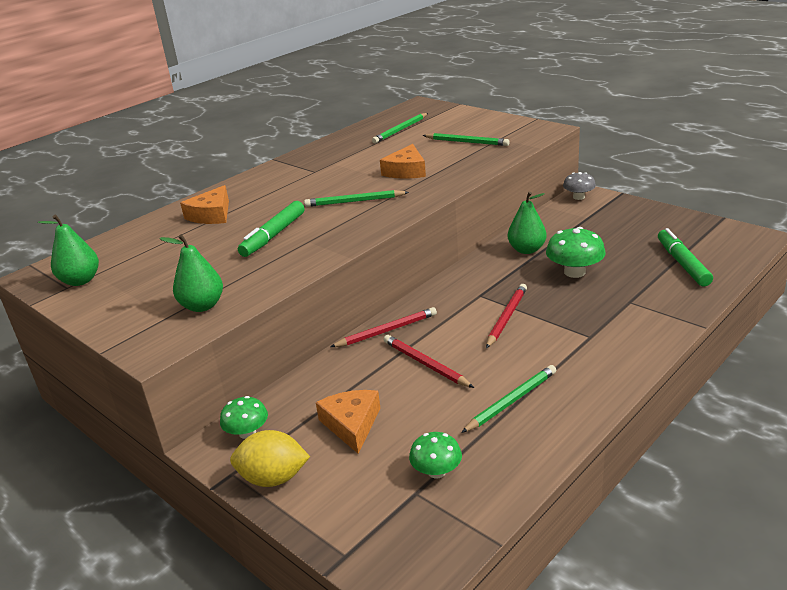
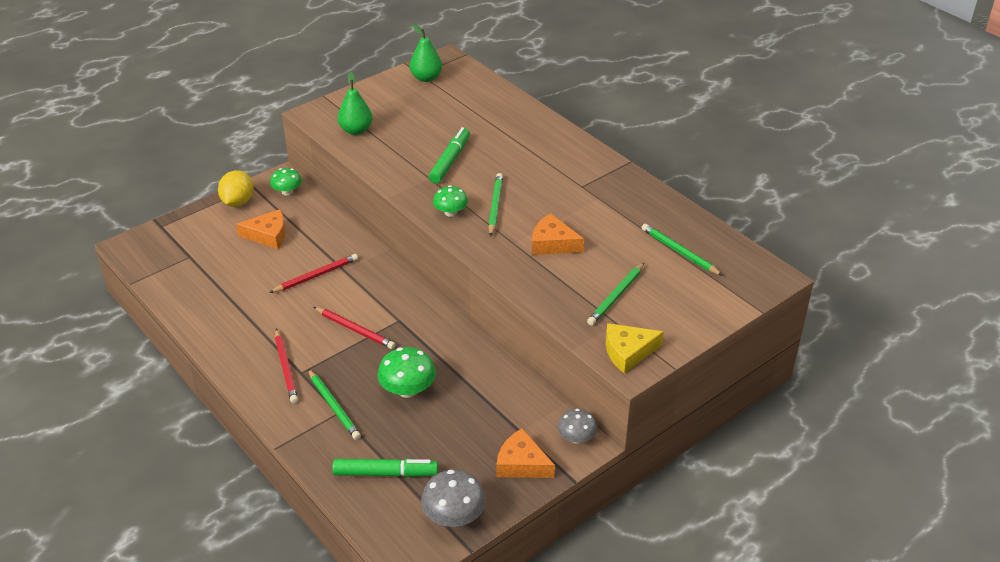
camera: 95 degrees right, 10 degrees up
orange cheese [180,185,229,224] -> orange cheese moved to [496,428,555,478]
green marker [238,201,305,257] -> green marker turned 75 degrees clockwise [429,127,470,184]
red pencil [330,307,437,347] -> red pencil moved to [275,329,298,403]
green mushroom [409,432,462,478] -> green mushroom moved to [433,185,468,217]
green pencil [461,365,556,433] -> green pencil moved to [308,369,361,440]
green pear [508,192,547,254] -> none
none -> grey mushroom [421,470,486,527]
none -> yellow cheese [606,323,664,373]

